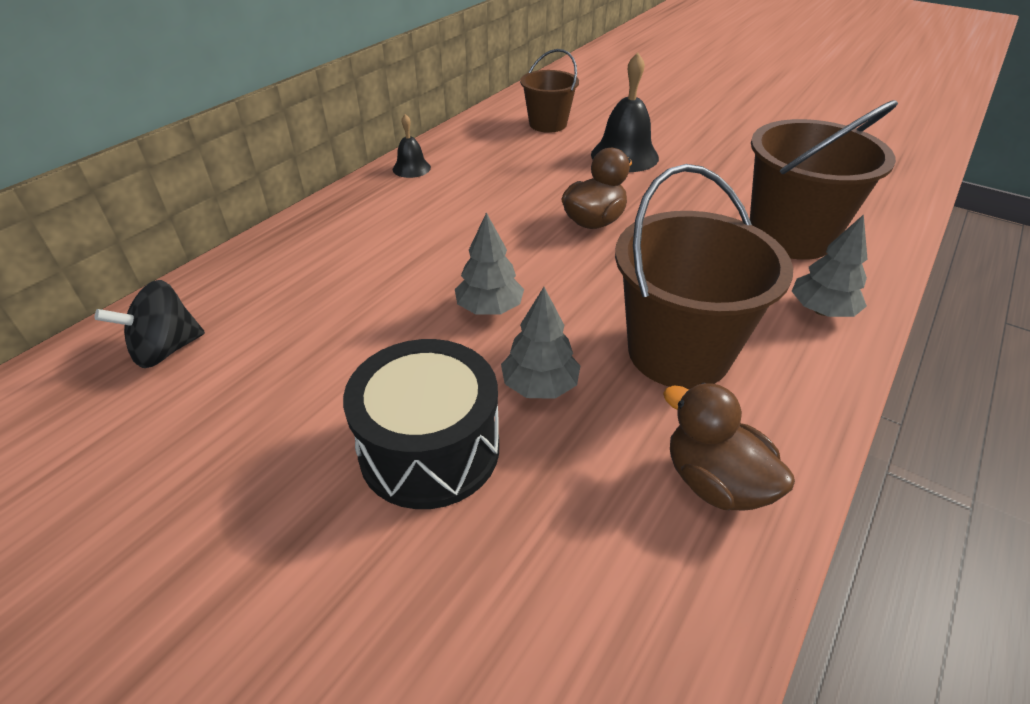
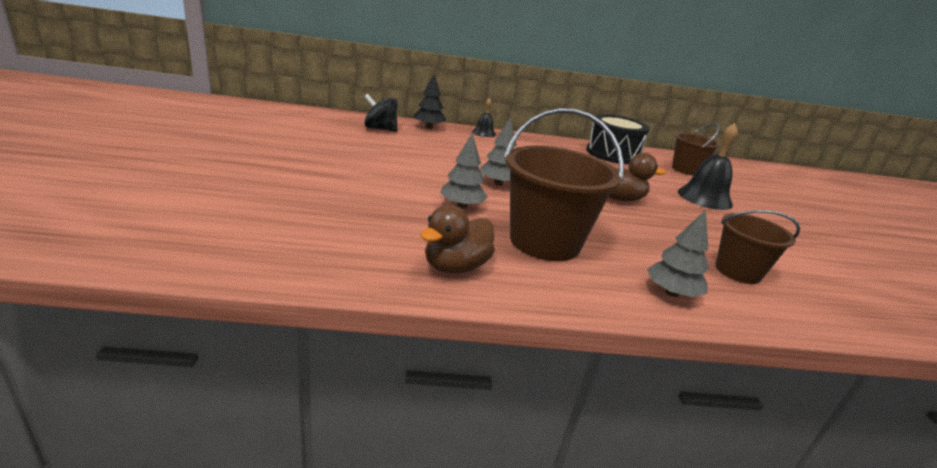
camera: 50 degrees right, 15 degrees down
black drum [343,339,499,509] -> black drum moved to [586,114,650,164]
black bell [393,114,431,178] -> black bell moved to [472,98,496,137]
brown duck [663,383,795,511] -> brown duck turned 150 degrees counterclockwise [420,205,495,274]
brown bucket [750,100,898,260] -> brown bucket [716,210,800,284], size x0.60
none -> black tree [413,75,446,129]

